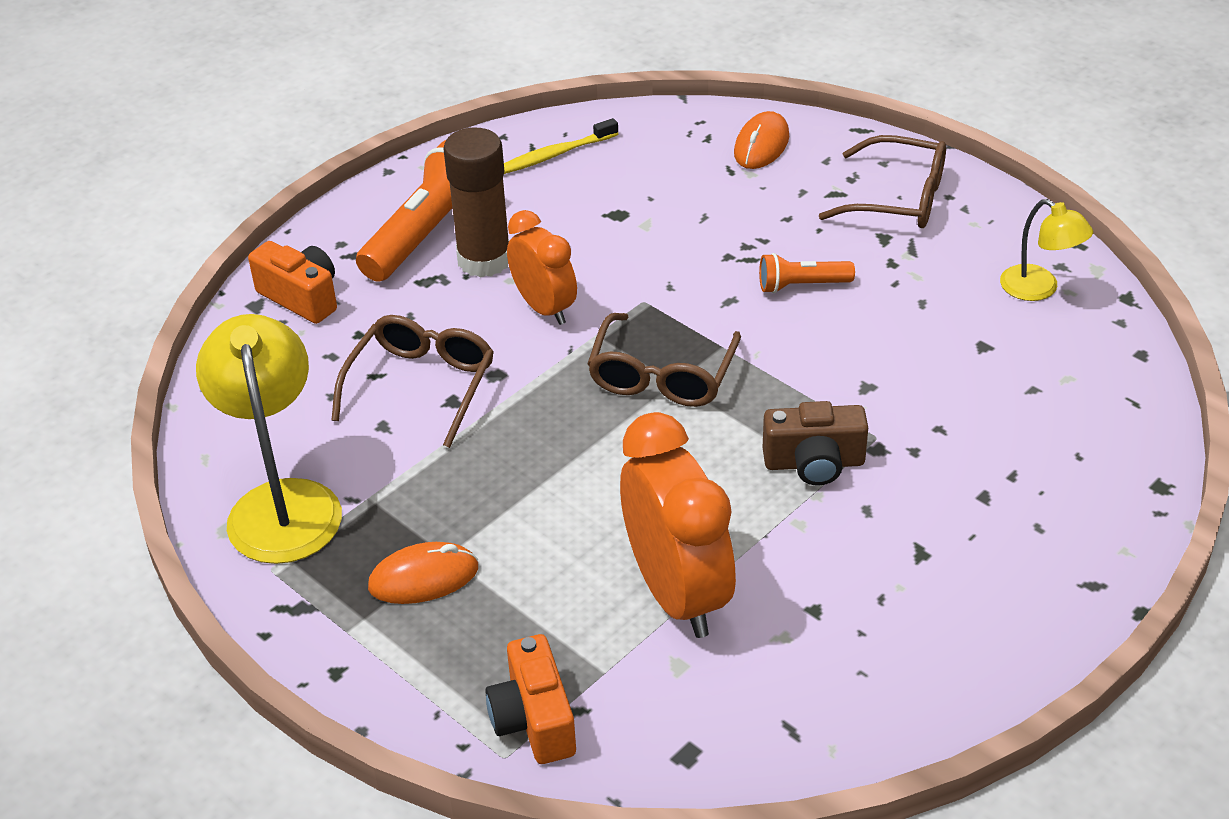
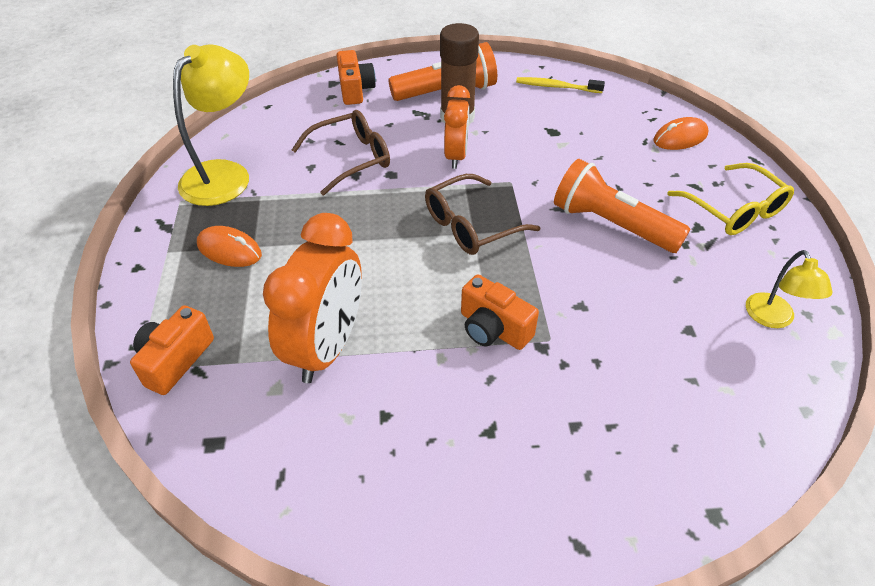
camera: 40 degrees right, 5 degrees up
orange flashlight [759,253,855,293] -> orange flashlight [554,159,691,253], size x1.88
brown camera [763,401,868,486] -> orange camera [461,274,539,350]
brown glasses [819,135,946,228] -> yellow glasses [667,163,794,235]

